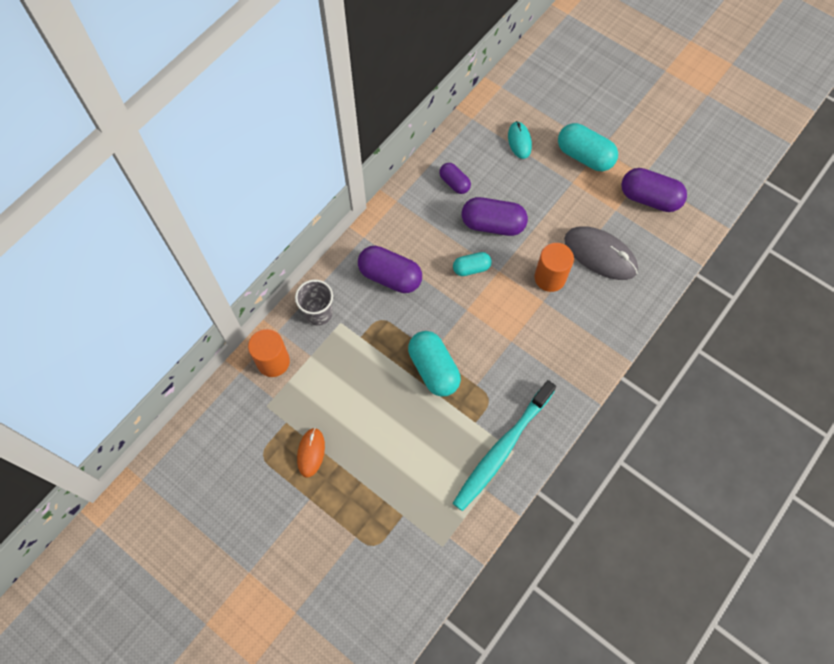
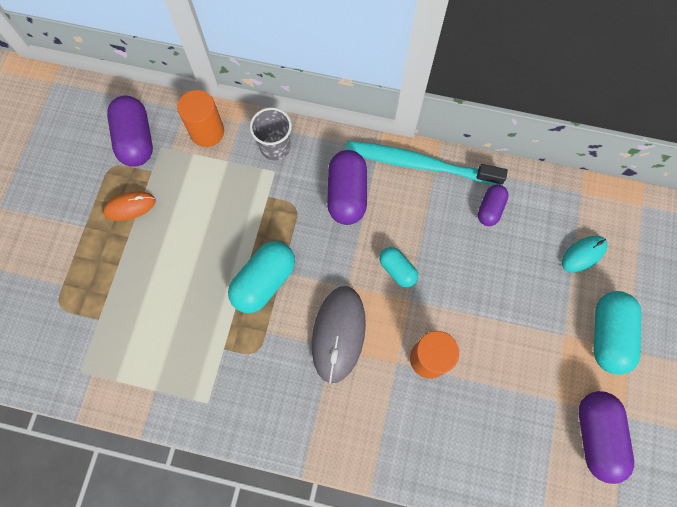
camera: 65 degrees right, 5 degrees up
turquoise toothbrush [453,380,556,511] -> turquoise toothbrush moved to [345,141,508,185]
purple capsule [462,197,528,236] -> purple capsule moved to [107,96,153,167]
grey mouse [564,226,638,280] -> grey mouse moved to [312,286,366,383]

